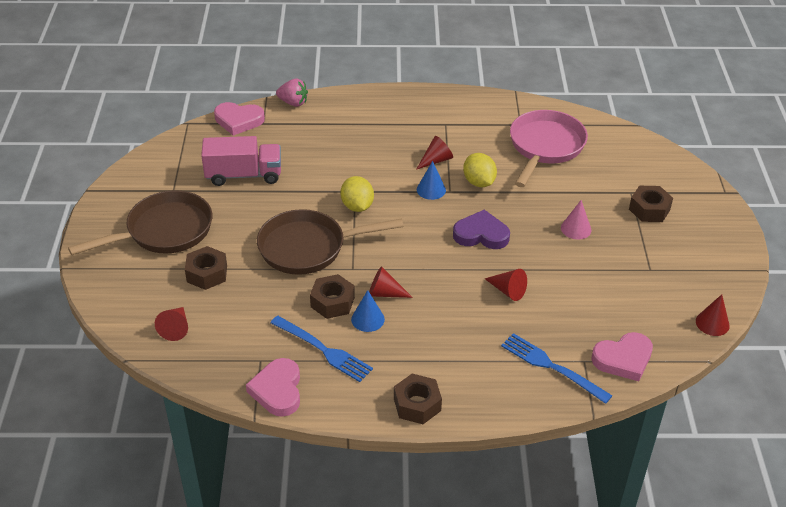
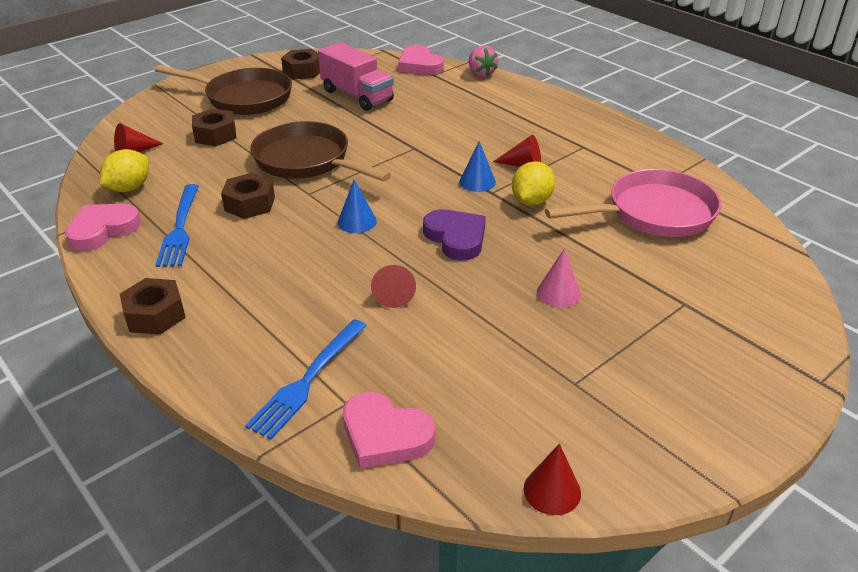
camera: 50 degrees right, 5 degrees down
yellow lemon [340,176,374,212] -> yellow lemon moved to [100,149,149,192]
blue cone [351,290,385,332] -> blue cone moved to [338,179,377,233]
red cone [369,266,413,298] -> none
blue fork [501,333,612,404] -> blue fork turned 150 degrees counterclockwise [245,319,367,440]
brown nut [629,186,673,222] -> brown nut moved to [281,49,320,80]

